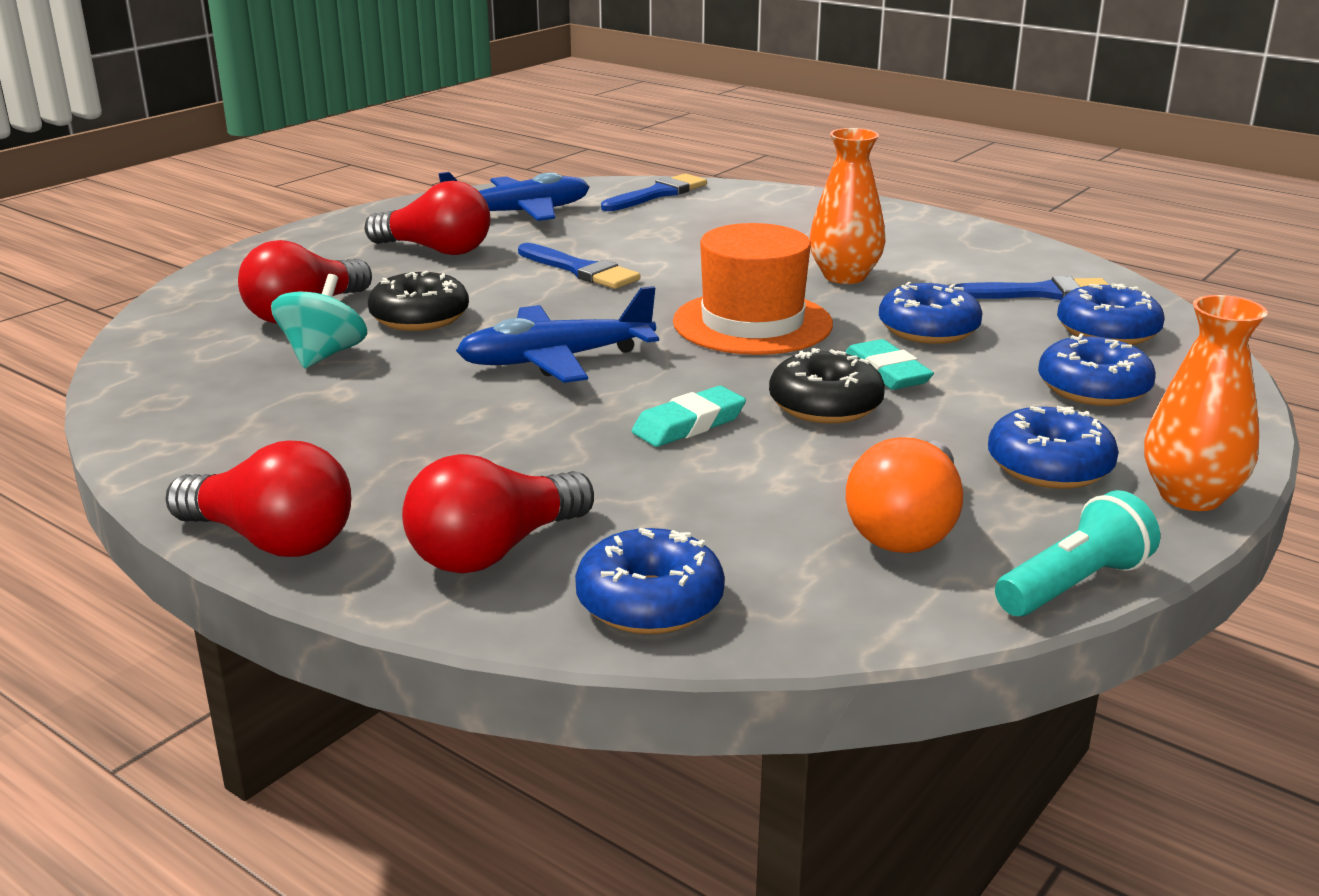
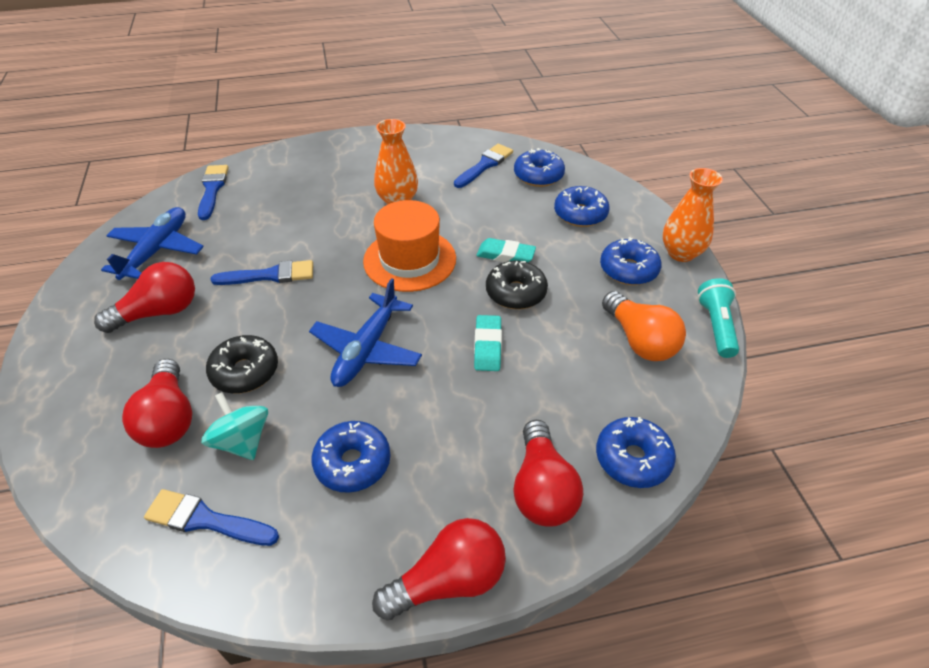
camera: 50 degrees left, 20 degrees up
blue donut [879,282,982,344] -> blue donut moved to [312,421,391,493]
none -> blue brush [144,489,279,546]

